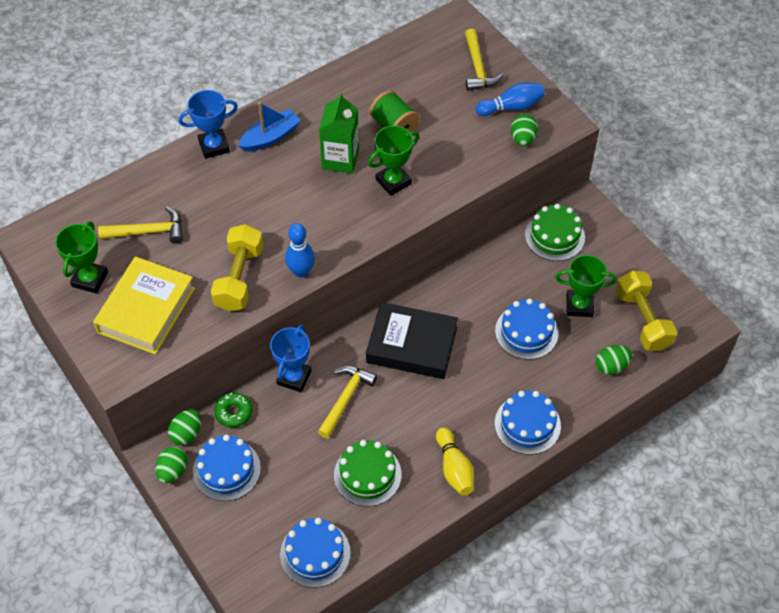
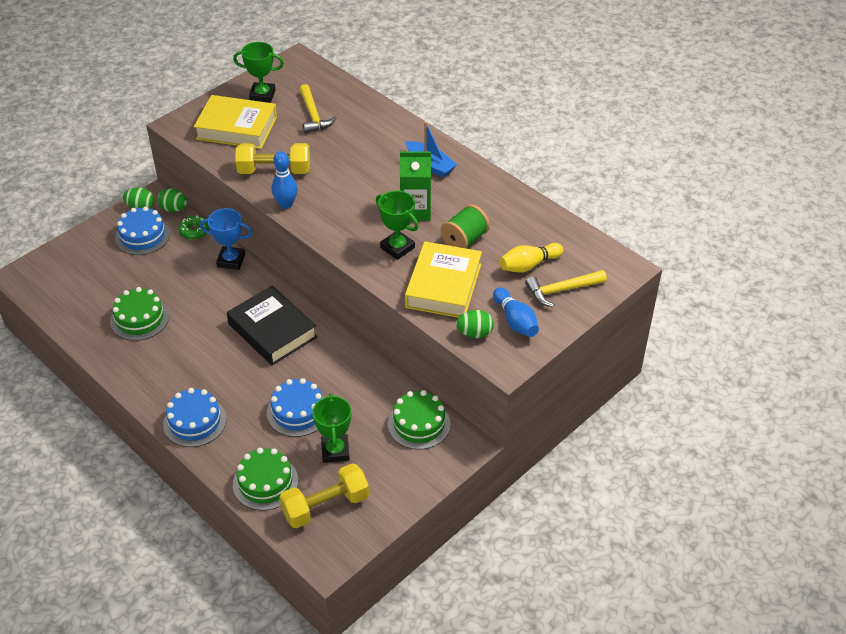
camera: 80 degrees right, 10 degrees down
blue trophy [178,90,238,159] -> none
blue cake [280,518,351,588] -> none
yellow hammer [318,366,377,439] -> none
black book [366,302,458,379] -> black book turned 45 degrees counterclockwise [227,285,317,365]
yellow bowling pin [436,427,474,496] -> yellow bowling pin moved to [500,243,563,273]
green egg [596,345,632,375] -> green cake [233,448,299,510]
none -> yellow book [405,241,482,318]

